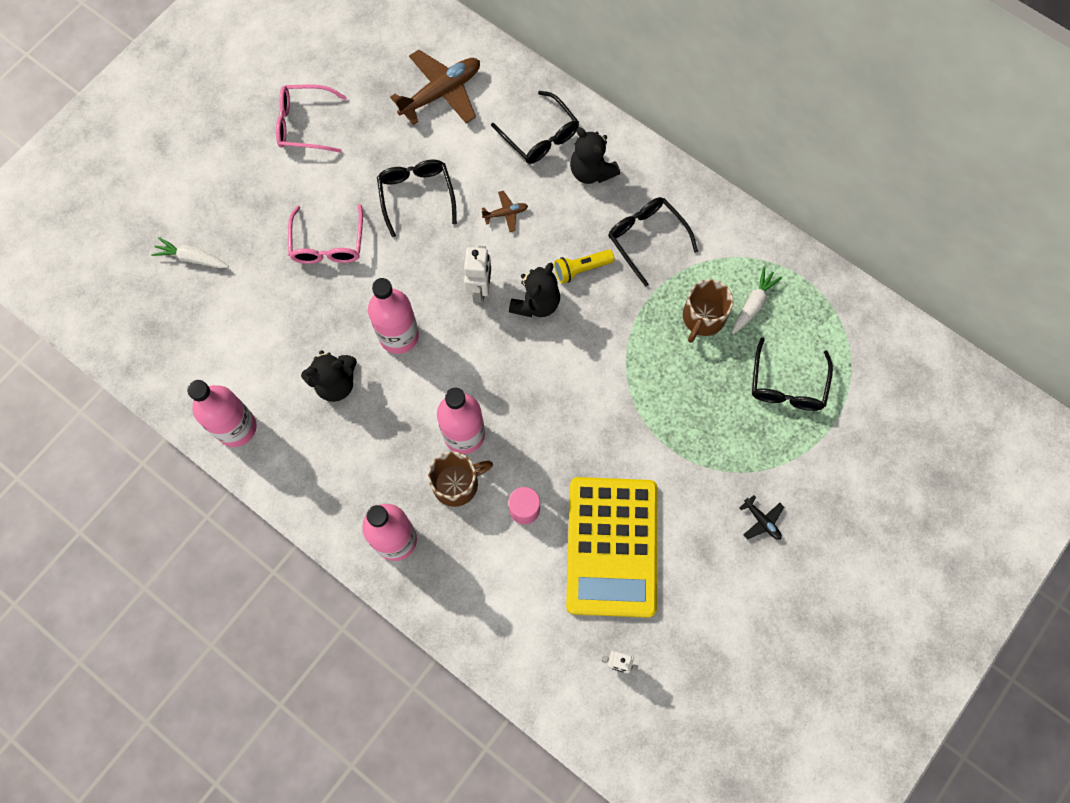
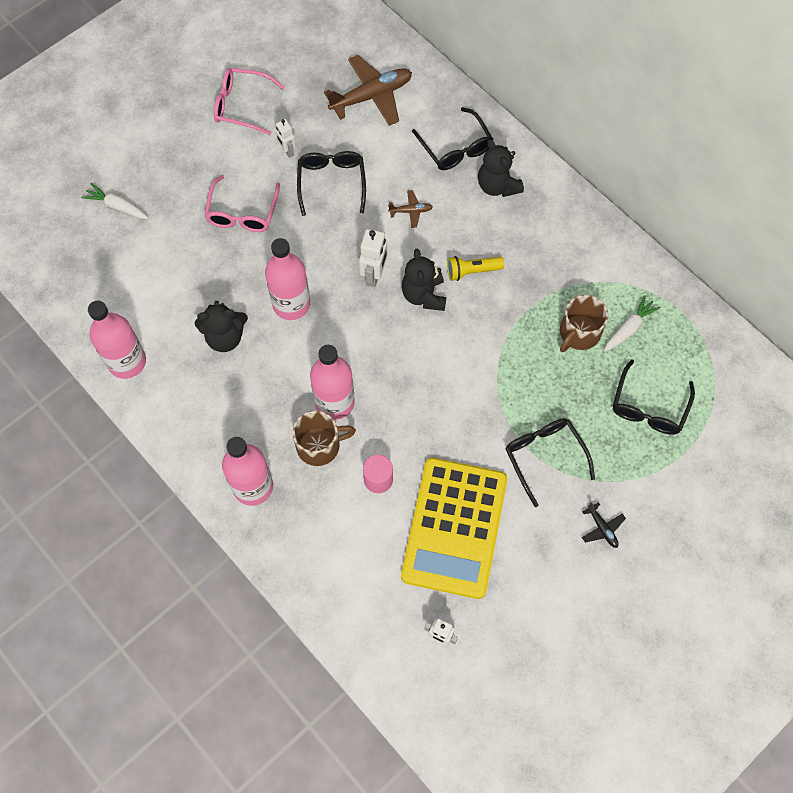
camera: 10 degrees right, 5 degrees down
black teddy bear [509,263,560,317] -> black teddy bear turned 135 degrees clockwise [402,249,446,311]
black glasses [608,197,698,287] -> black glasses moved to [505,418,595,507]
none -> white robot [275,119,296,158]

